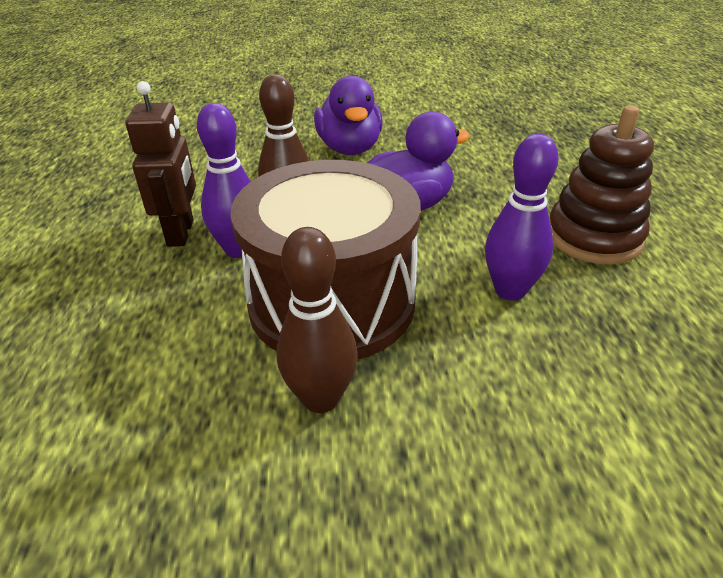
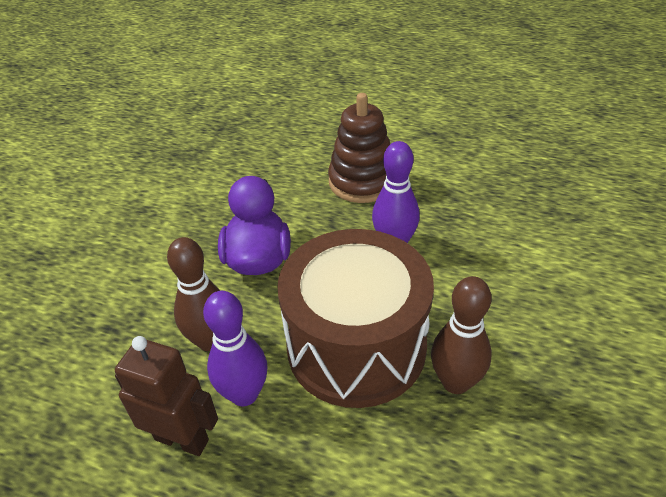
camera: 65 degrees left, 5 degrees up
purple duck [314,76,383,155] -> none

